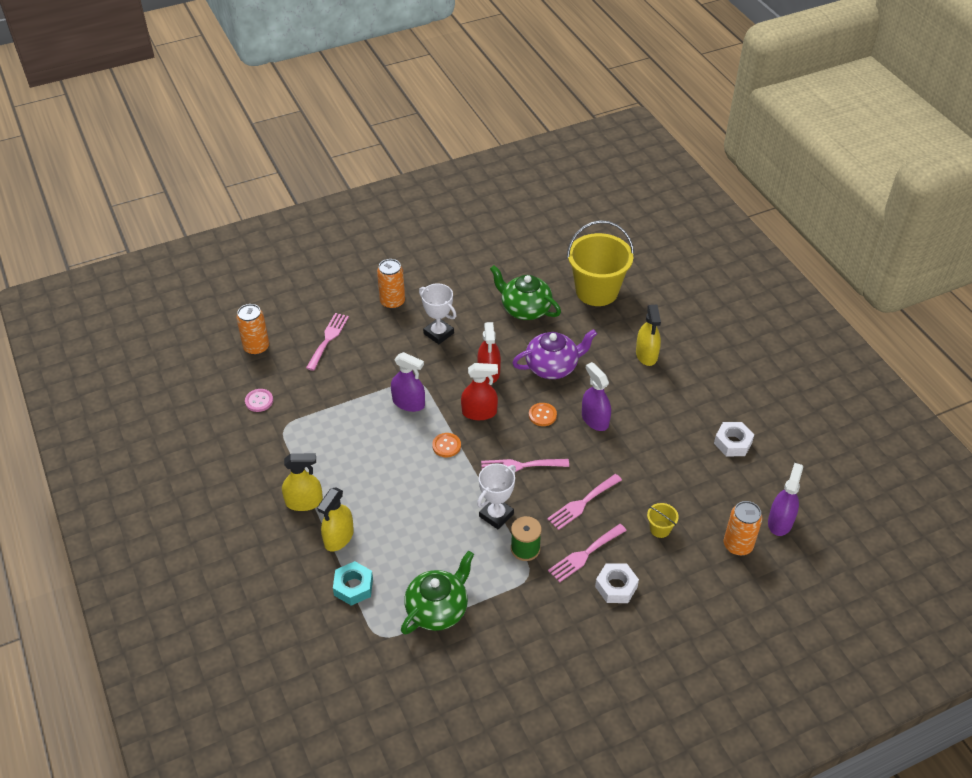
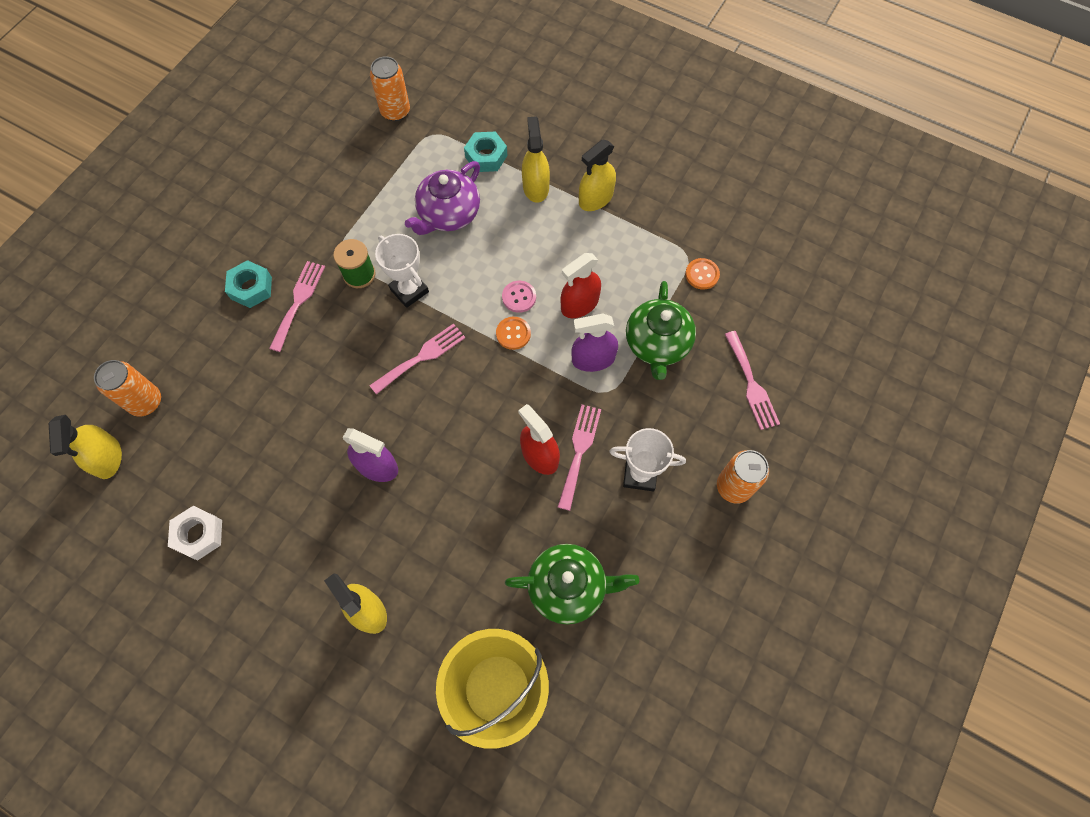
camera: 145 degrees right, 20 degrees up
orange can [236,304,269,355] -> orange can moved to [370,56,410,121]
pink button [245,389,273,412] -> pink button moved to [502,281,536,313]
green teapot [401,551,474,635] -> green teapot moved to [626,281,696,380]
red spray bottle [461,363,498,420] -> red spray bottle moved to [561,253,601,318]
white trophy [477,463,516,530] -> white trophy turned 45 degrees counterclockwise [375,234,429,308]
purple teapot [512,329,597,379] -> purple teapot moved to [405,161,480,235]
orange button [529,403,557,426] -> orange button moved to [685,258,720,290]
pink fork [547,474,622,530] -> pink fork moved to [558,405,601,511]
white nut [595,563,639,603] -> turquoise nut [225,260,272,308]
yellow bucket [647,503,679,538] -> none
purple spray bottle [768,463,803,536] -> yellow spray bottle [49,415,122,479]

